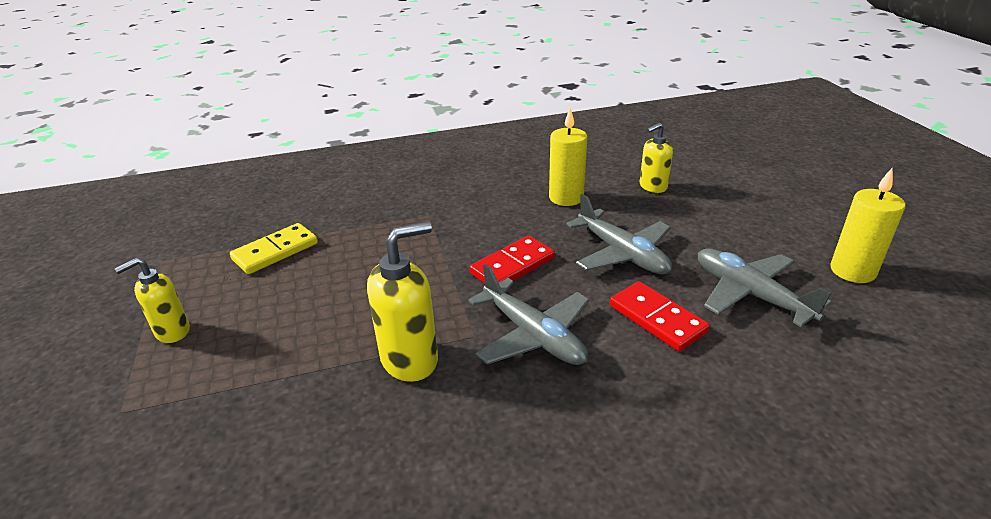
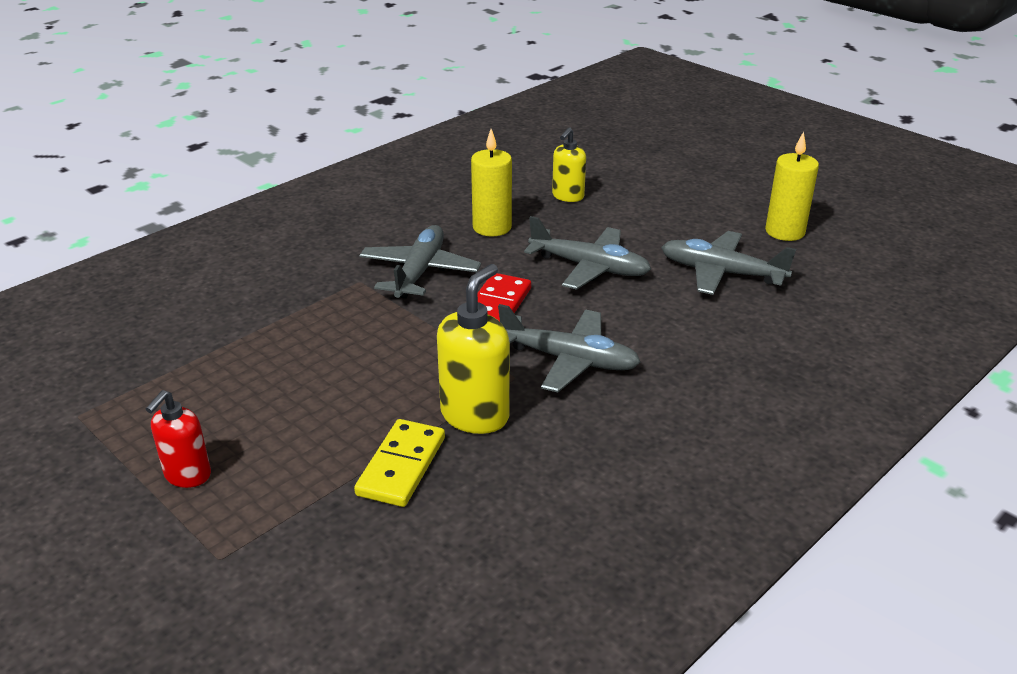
camera: 30 degrees left, 0 degrees up
yellow soap dispenser [115,258,190,343] -> red soap dispenser [146,390,211,488]
yellow domino [230,223,318,274] -> yellow domino moved to [354,419,445,507]
red domino [610,281,710,352] -> none
none -> grey plane [359,225,481,299]

